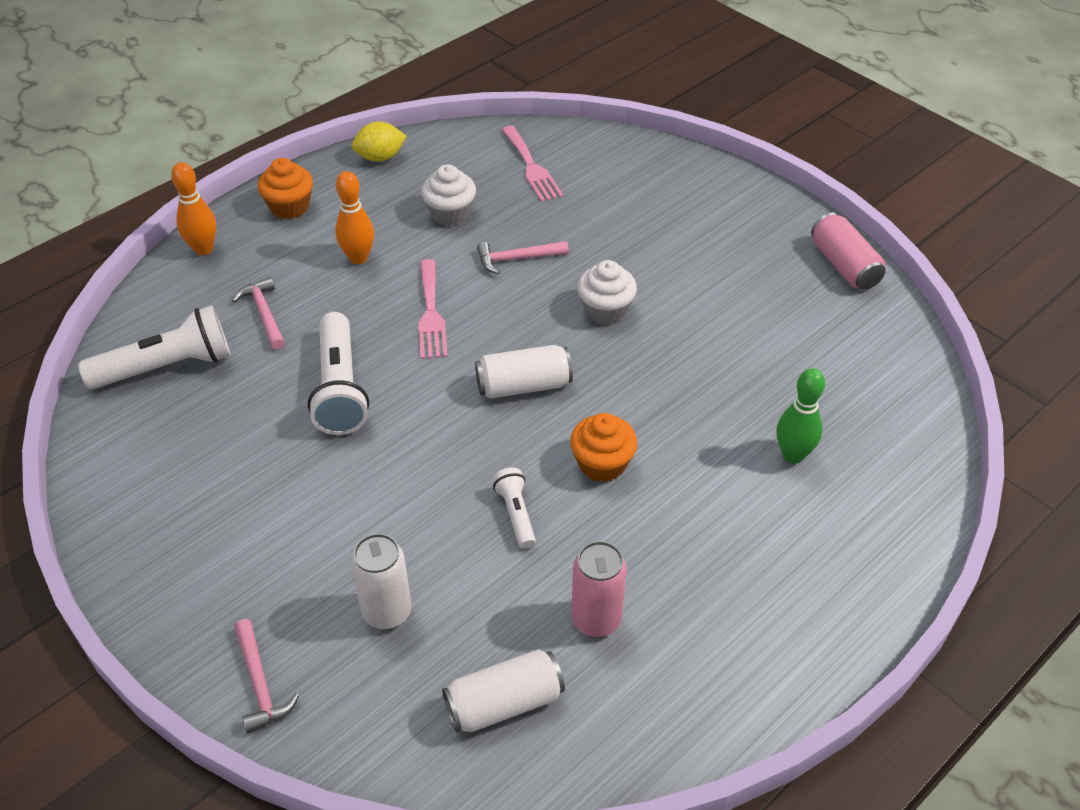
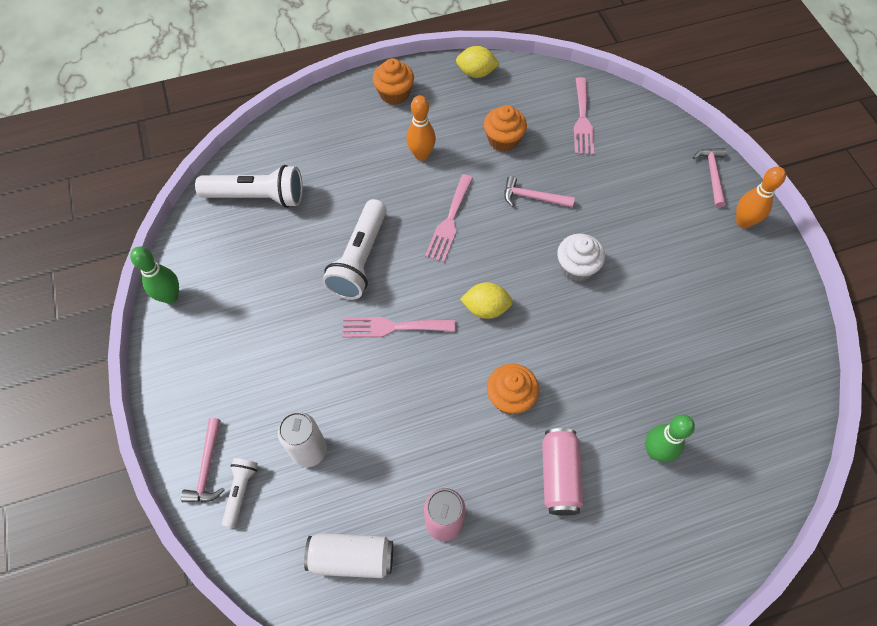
camera: 25 degrees right, 15 degrees up
orange bowling pin [171,162,217,255] -> orange bowling pin moved to [736,166,786,228]
pink hammer [232,277,285,350] -> pink hammer moved to [693,148,726,208]
white cupcake [421,164,476,226] -> orange cupcake [484,105,527,152]
white can [475,345,573,399] -> yellow lemon [460,282,513,319]
white flashlight [492,467,536,549] -> white flashlight moved to [222,458,258,528]
pink can [811,213,886,290] -> pink can moved to [542,428,584,515]
none -> green bowling pin [130,246,179,304]
none -> pink fork [342,317,455,338]

